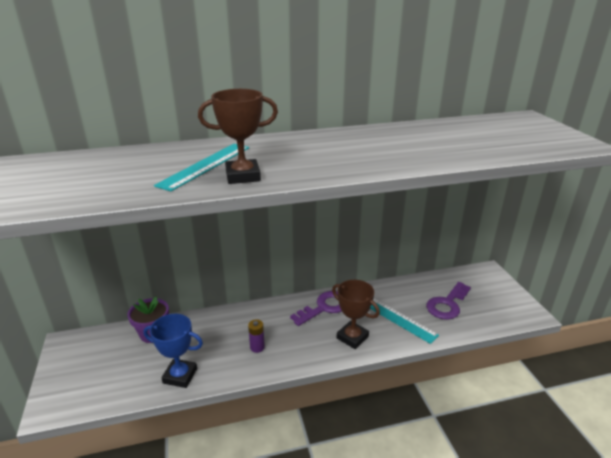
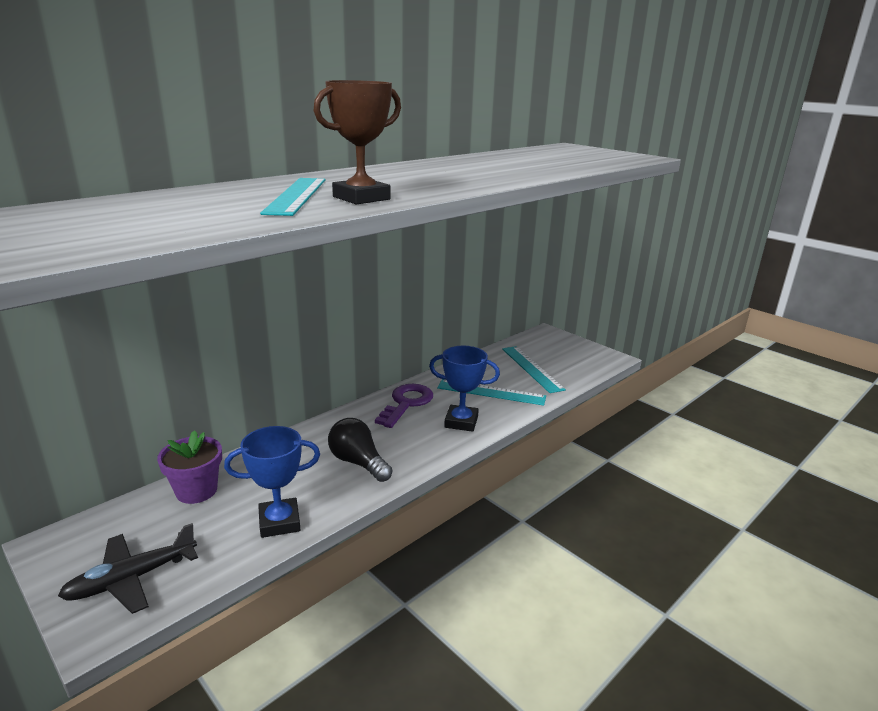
camera: 30 degrees left, 5 degrees down
purple battery [248,319,265,353] -> black light bulb [328,418,392,482]
brown trophy [332,280,380,349] -> blue trophy [429,346,500,432]
purple key [426,282,471,320] -> turquoise ruler [502,346,566,393]
none -> black plane [58,523,198,614]

